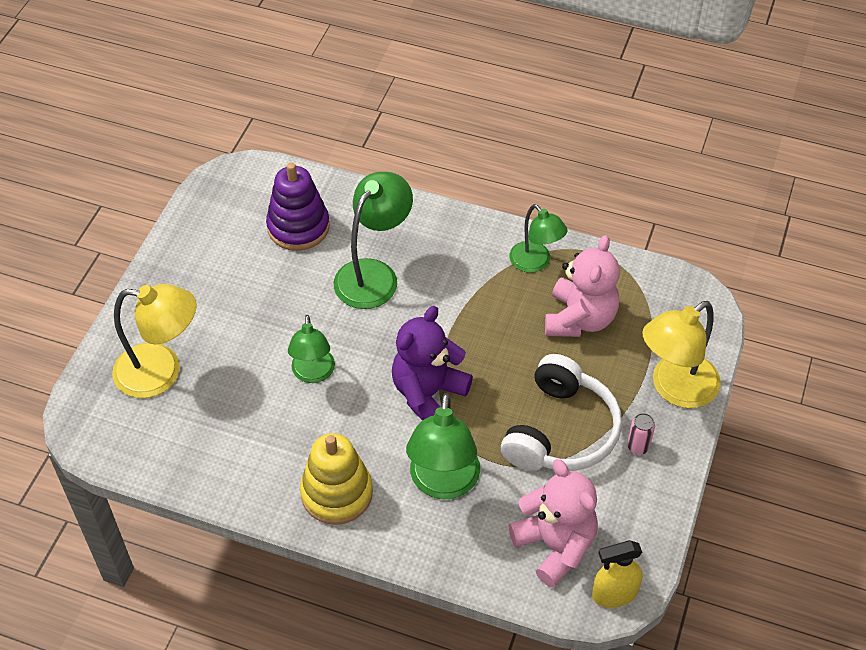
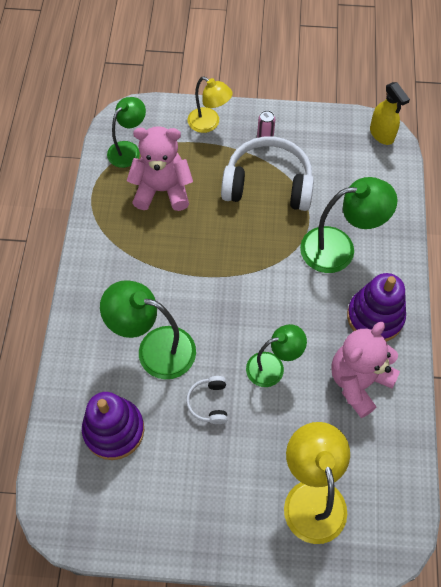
camera: 105 degrees left, 10 degrees up
yellow stacking toy [300,433,373,525] -> purple stacking toy [347,273,406,342]
purple teddy bear [392,306,473,421] -> none
pink teddy bear [508,459,598,588] -> pink teddy bear moved to [331,322,400,418]
green lamp [510,204,568,273] -> green lamp moved to [107,97,146,168]
yellow lamp [642,301,721,408] -> yellow lamp [188,77,233,133], size x0.65
none -> white headphones [186,376,228,424]

